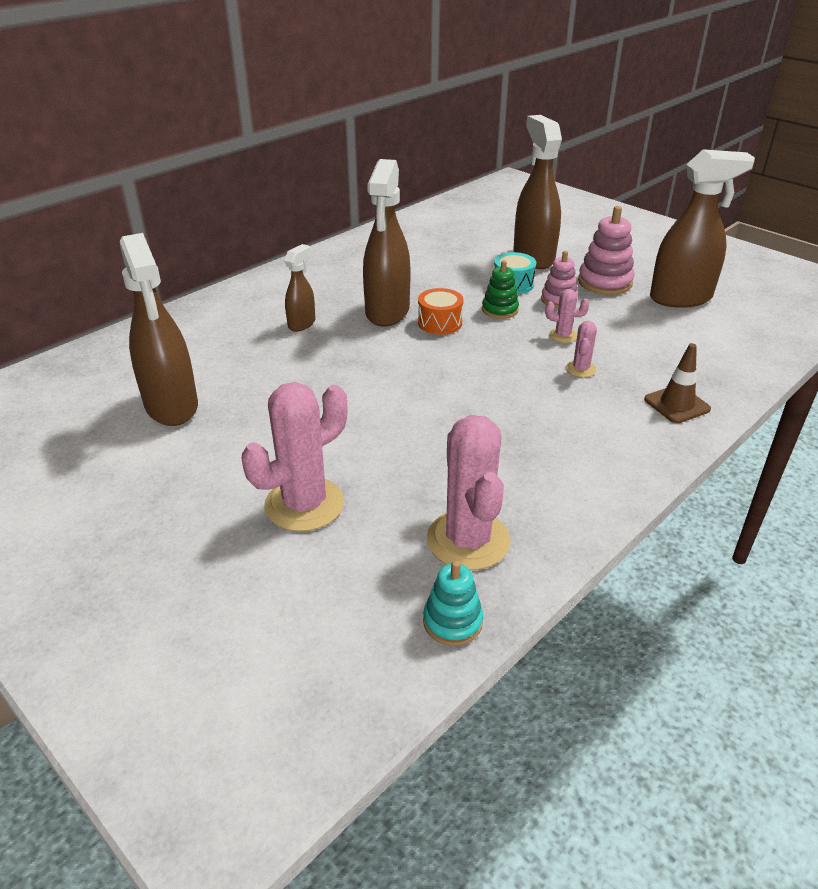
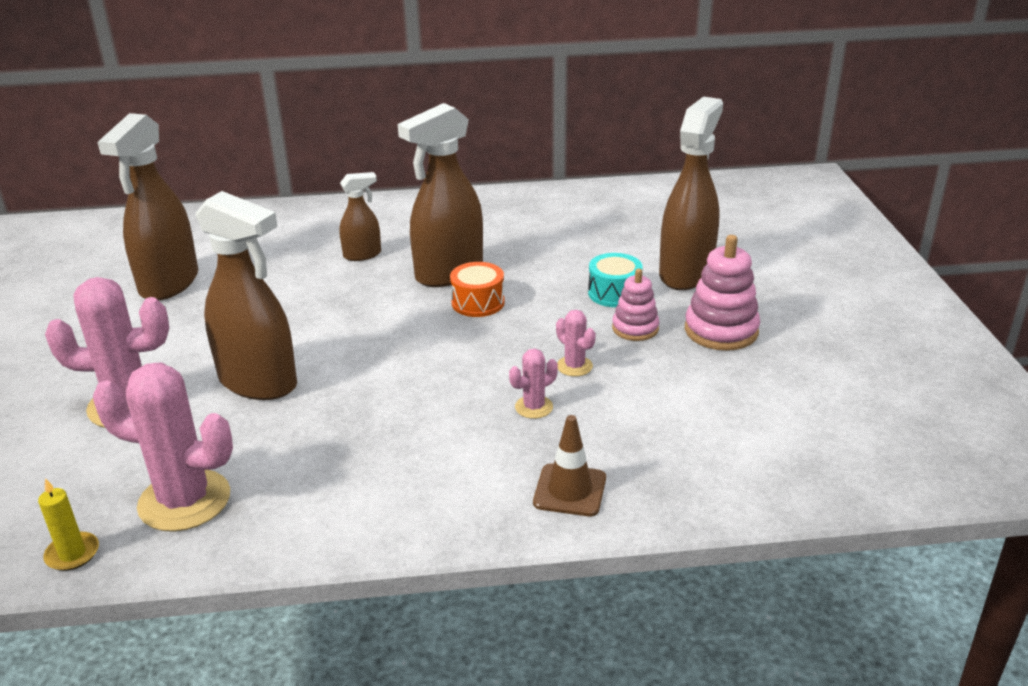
camera: 40 degrees right, 5 degrees down
turquoise stacking toy [423,560,483,646] -> yellow candle [38,478,99,571]
pink cactus [427,415,511,570] -> pink cactus turned 75 degrees clockwise [93,363,233,532]
green stacking toy [482,260,519,319] -> none
brown spray bottle [650,149,755,308] -> brown spray bottle moved to [195,191,297,400]

